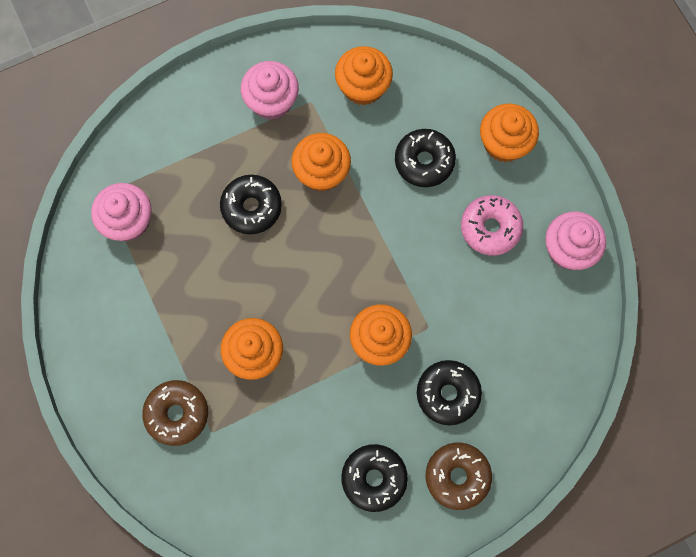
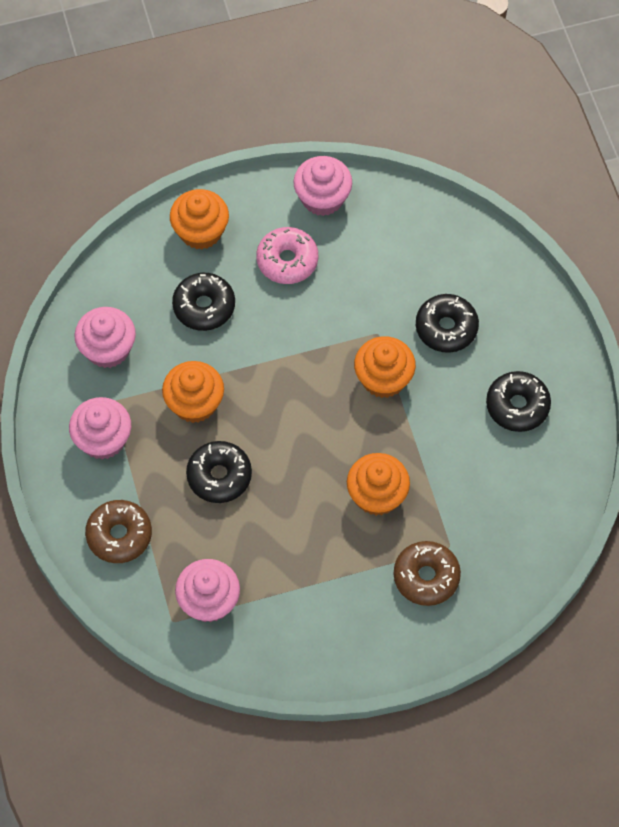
camera: 80 degrees left, 10 degrees down
orange cupcake [335,46,393,105] -> pink cupcake [74,307,136,368]
brown donut [426,442,492,510] -> brown donut moved to [85,500,152,563]

